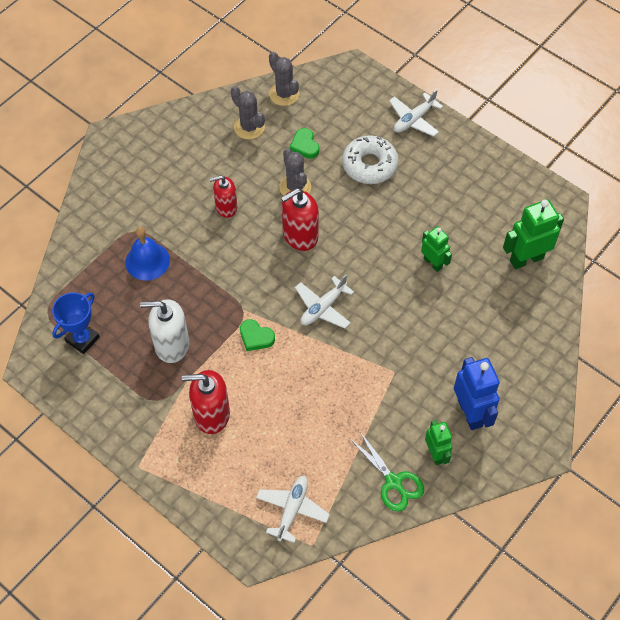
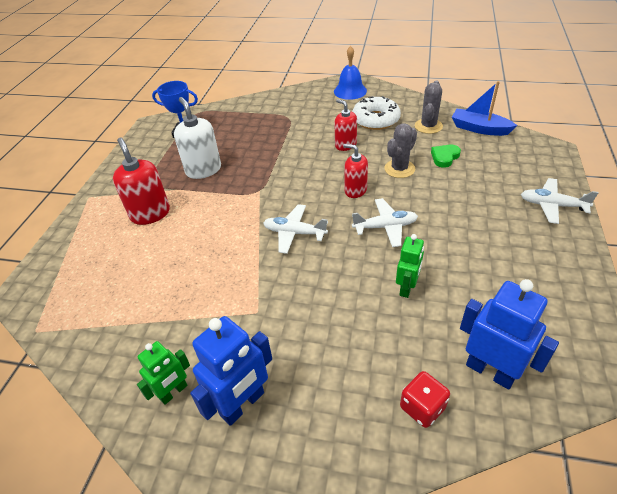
camera: 65 degrees right, 15 degrees down
blue bell [125,227,170,280] -> blue bell moved to [334,46,367,100]
green heart [240,319,275,351] -> none
white plane [256,476,330,543] -> white plane moved to [352,198,418,247]
grey cactus [269,52,300,106] -> blue boat [452,81,517,136]
red soap dispenser [281,188,319,251] -> red soap dispenser [343,144,368,198], size x0.67
white donut [342,135,399,184] -> white donut moved to [352,96,401,130]
green scissors [349,432,424,512] -> none
green robot [503,199,564,269] -> blue robot [460,279,559,390]
none -> red dice [400,371,450,428]

